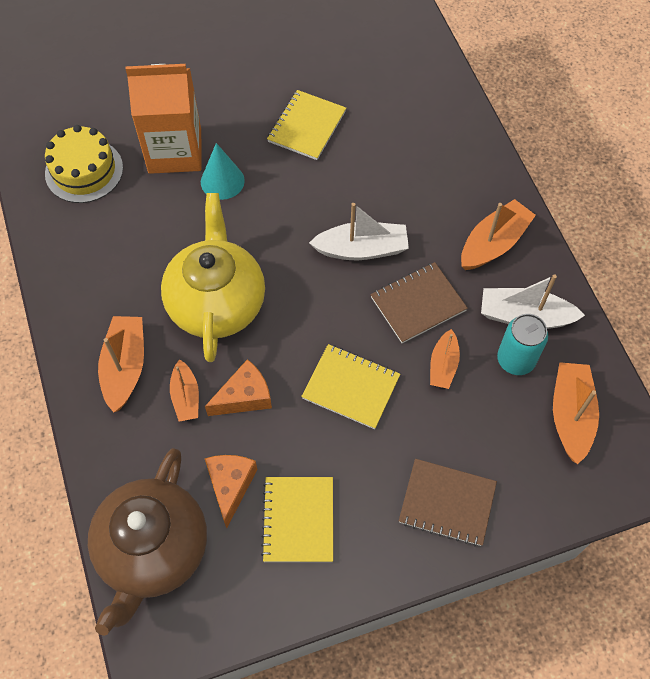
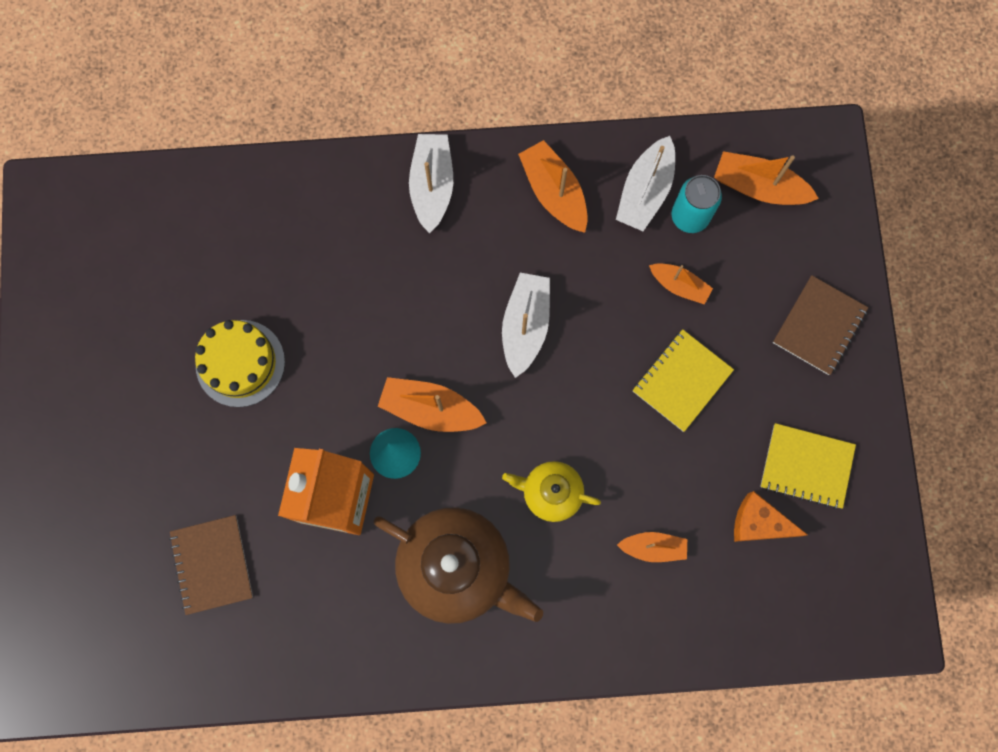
camera: 75 degrees left, 15 degrees up
yellow cake [45,125,123,203] -> yellow cake moved to [195,320,285,407]
brown teapot [88,448,207,636] -> brown teapot moved to [373,507,543,624]
orange boat [98,316,144,412] -> orange boat moved to [378,377,487,432]
yellow teapot [161,193,265,362] -> yellow teapot [502,461,601,522], size x0.54
orange cheese [205,359,272,416] -> none
yellow notebook [267,90,346,160] -> none
brown notebook [370,262,468,343] -> brown notebook moved to [169,515,253,615]
none -> white boat [409,134,453,233]

